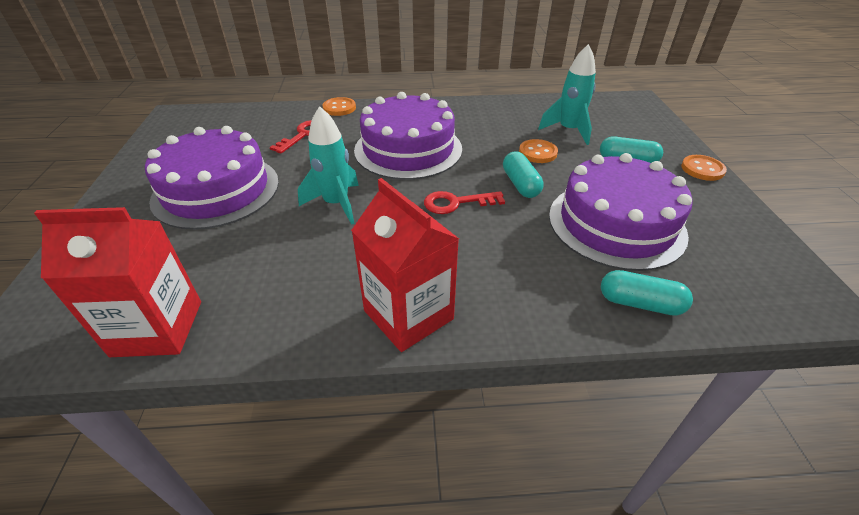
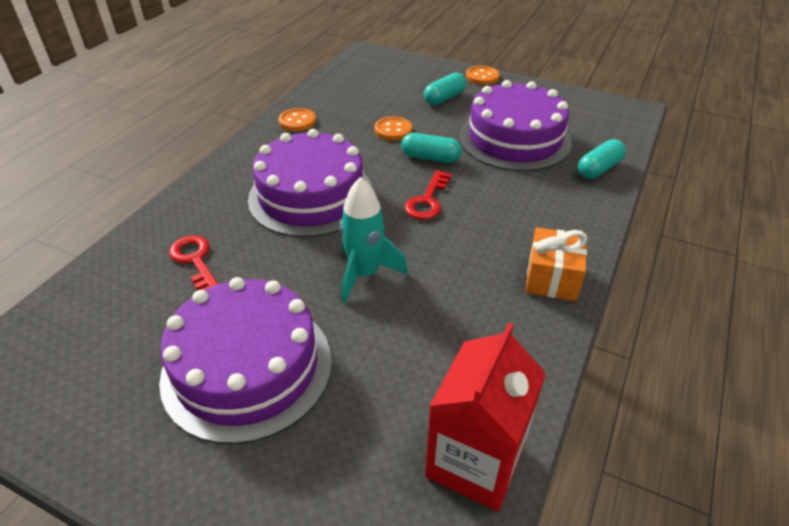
camera: 60 degrees left, 0 degrees up
orange button [322,97,356,116] -> orange button moved to [278,108,316,131]
red carton [351,178,459,352] -> orange gift [526,227,587,301]
turquoise rocket [538,44,596,145] -> none

